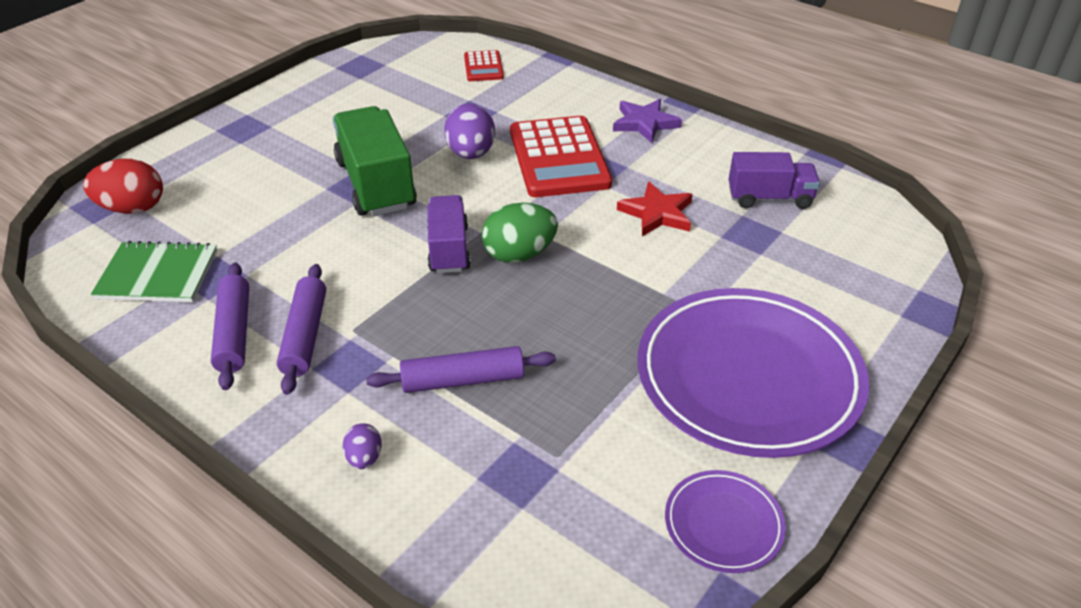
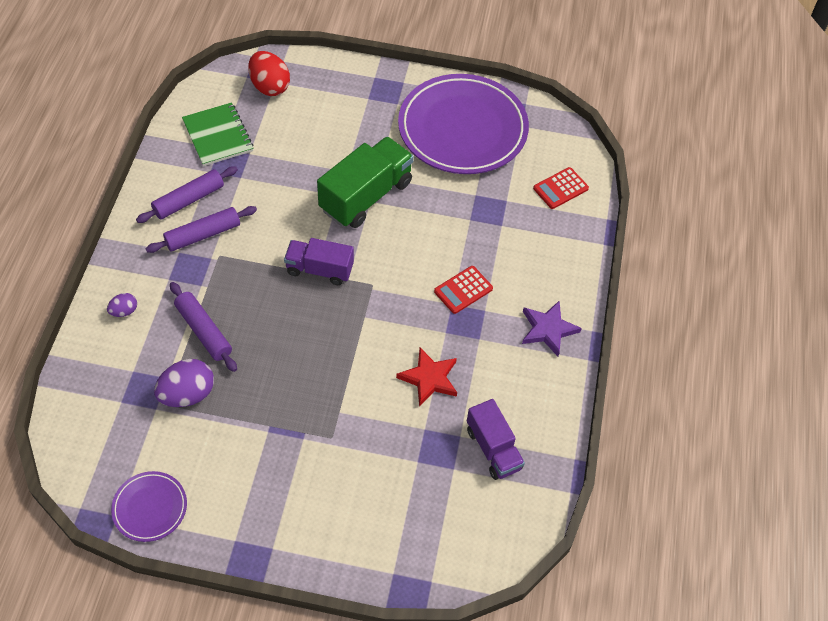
camera: 60 degrees right, 15 degrees up
purple truck [427,195,471,273] -> purple truck turned 135 degrees counterclockwise [284,238,354,285]
purple egg [444,104,495,159] -> purple egg moved to [154,359,214,407]
green egg [481,203,558,263] -> none
red calculator [510,116,612,197] -> red calculator [434,266,493,314], size x0.50
purple plate [637,288,869,458] -> purple plate moved to [398,74,529,174]

